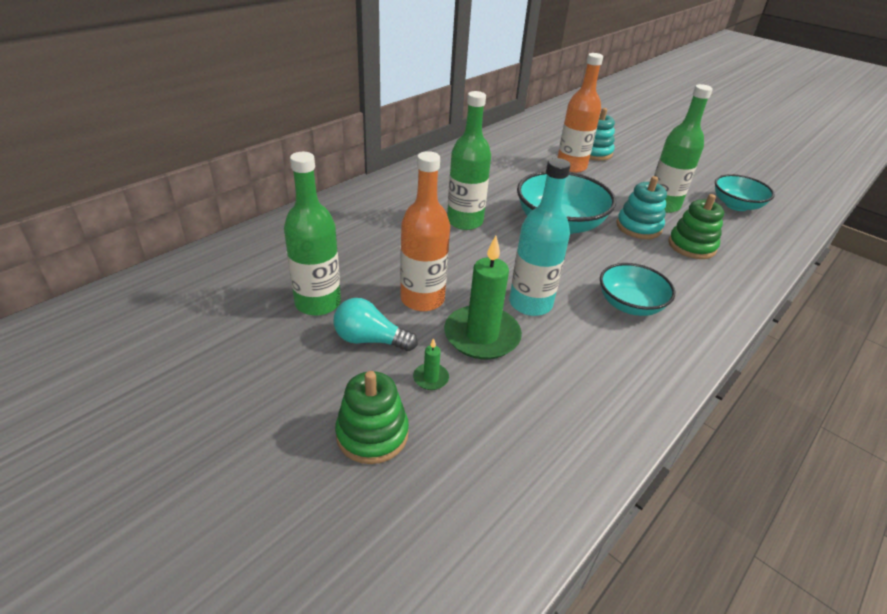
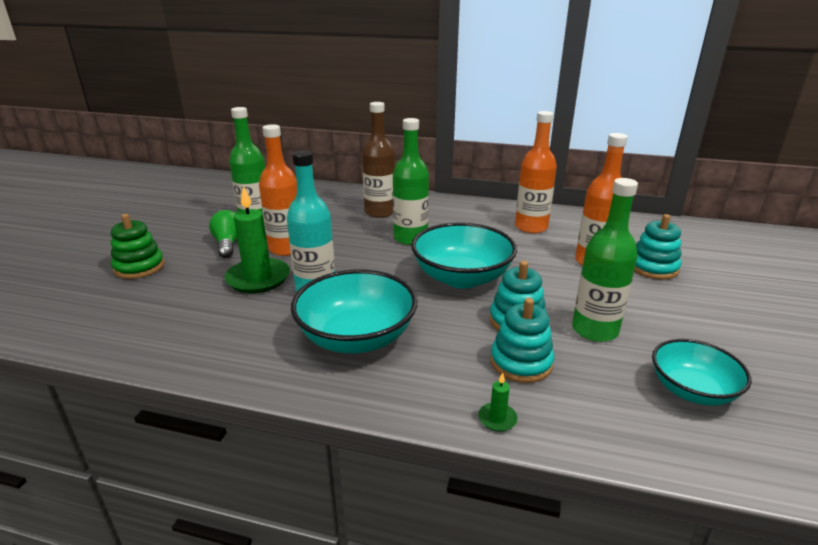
camera: 65 degrees right, 10 degrees down
turquoise light bulb [334,298,418,351] -> green light bulb [209,210,237,258]
green candle [413,338,449,390] -> green candle moved to [478,373,518,432]
turquoise bowl [600,263,675,316] -> turquoise bowl [291,269,417,353], size x1.58
green stacking toy [668,194,724,259] -> turquoise stacking toy [490,298,554,383]
none -> brown bottle [362,102,395,218]
none -> orange bottle [515,111,557,233]

